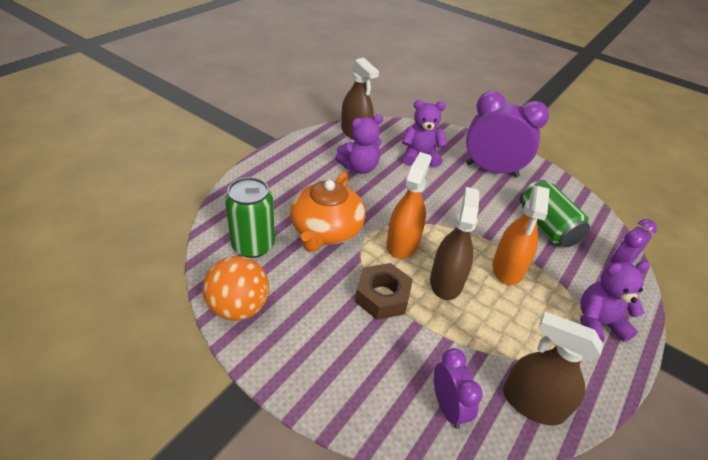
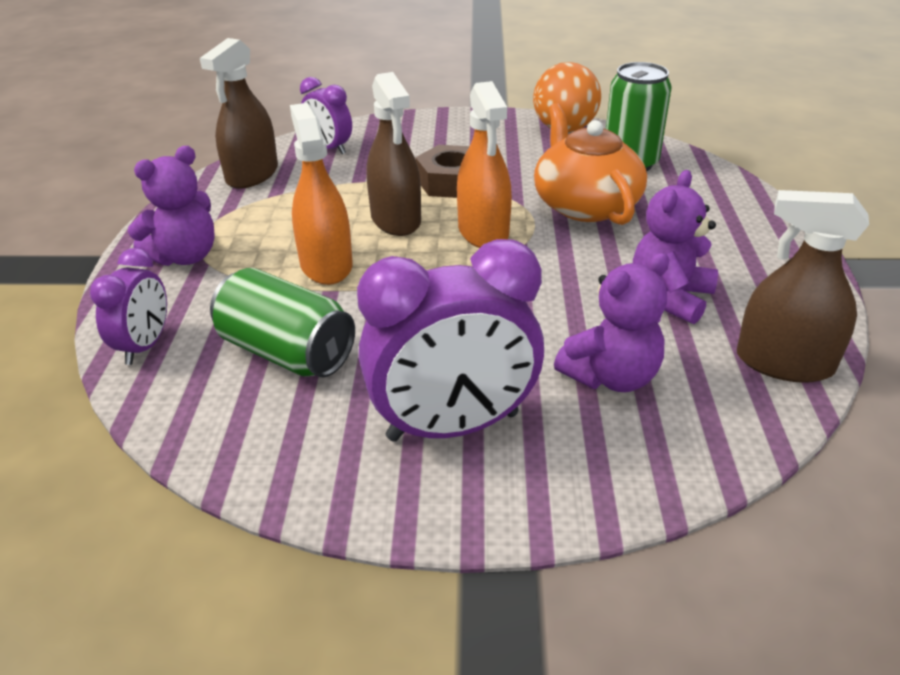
camera: 150 degrees right, 5 degrees down
brown spray bottle [503,312,603,426] -> brown spray bottle turned 120 degrees clockwise [200,38,278,189]

